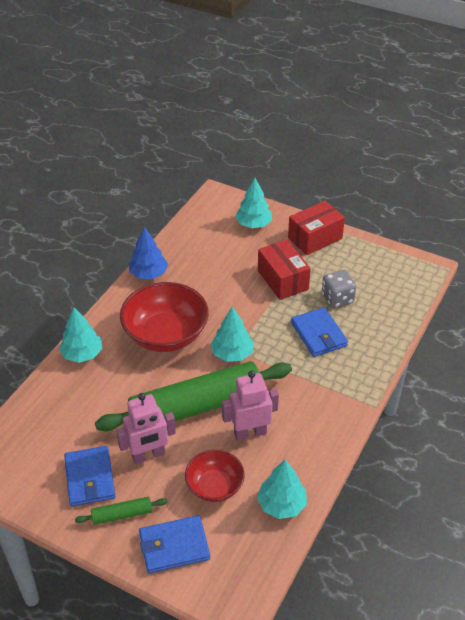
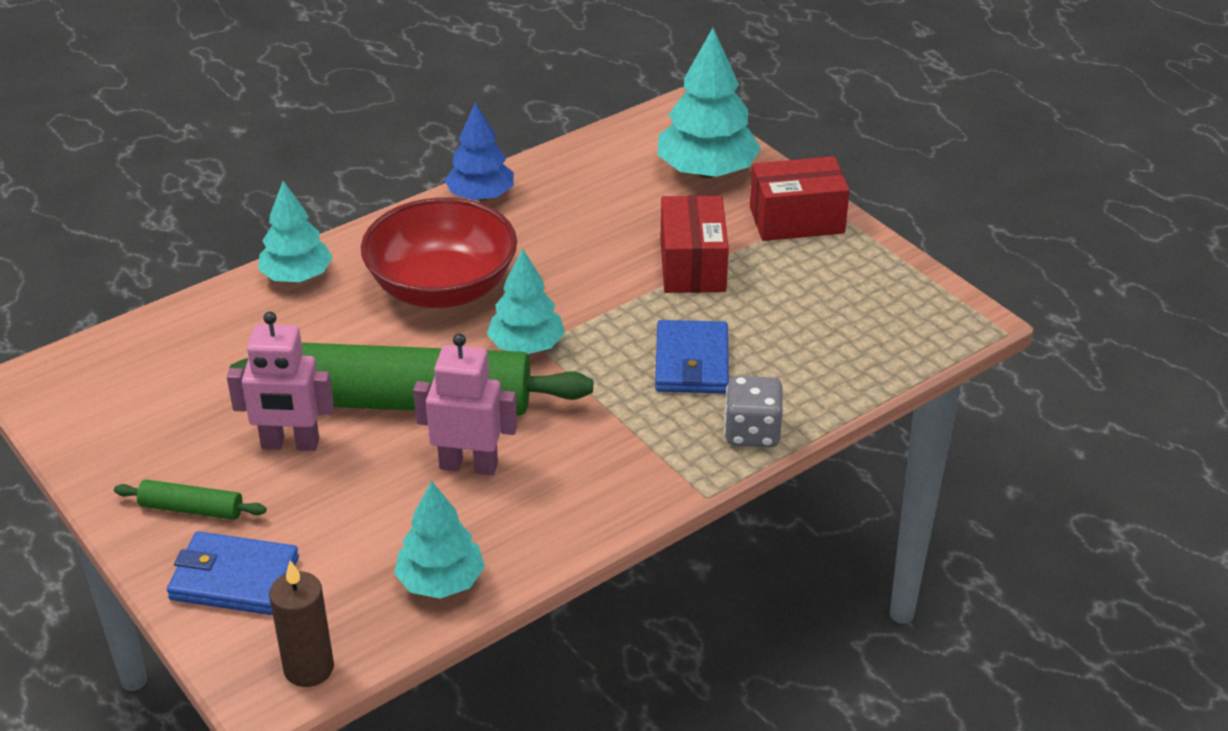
camera: 25 degrees right, 5 degrees down
blue wallet [64,446,115,506] -> none
red bowl [185,450,245,502] -> none
turquoise tree [235,178,272,228] -> turquoise tree [658,28,761,178], size x1.51
grey dice [322,270,356,308] -> grey dice moved to [724,376,783,447]
none -> brown candle [269,560,334,687]

